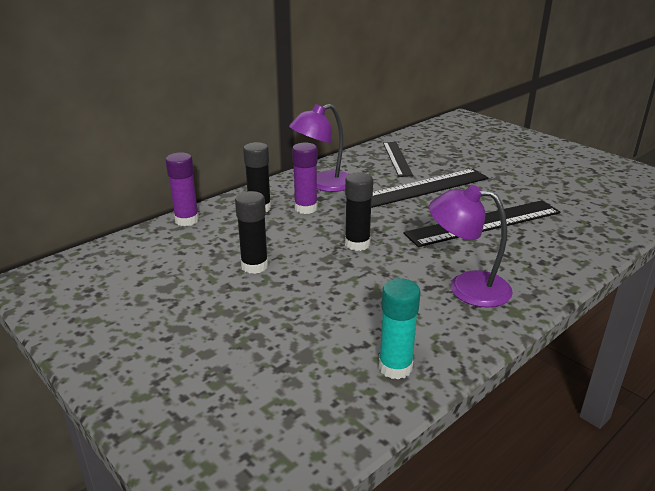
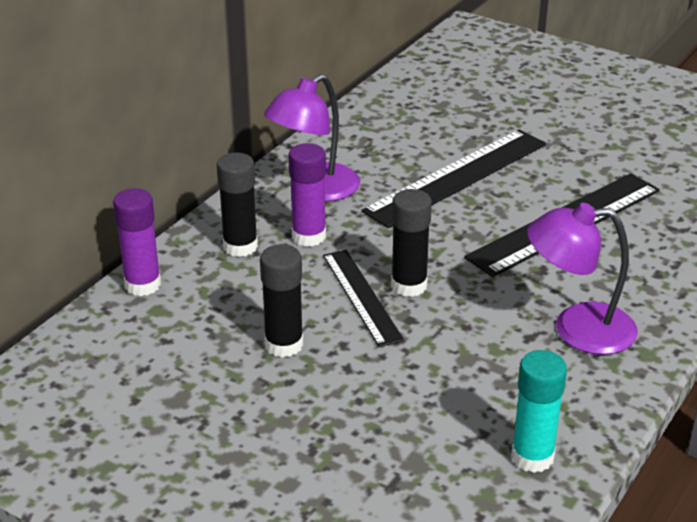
camera: 15 degrees left, 5 degrees up
black ruler [383,142,413,177] -> black ruler moved to [323,250,404,347]

